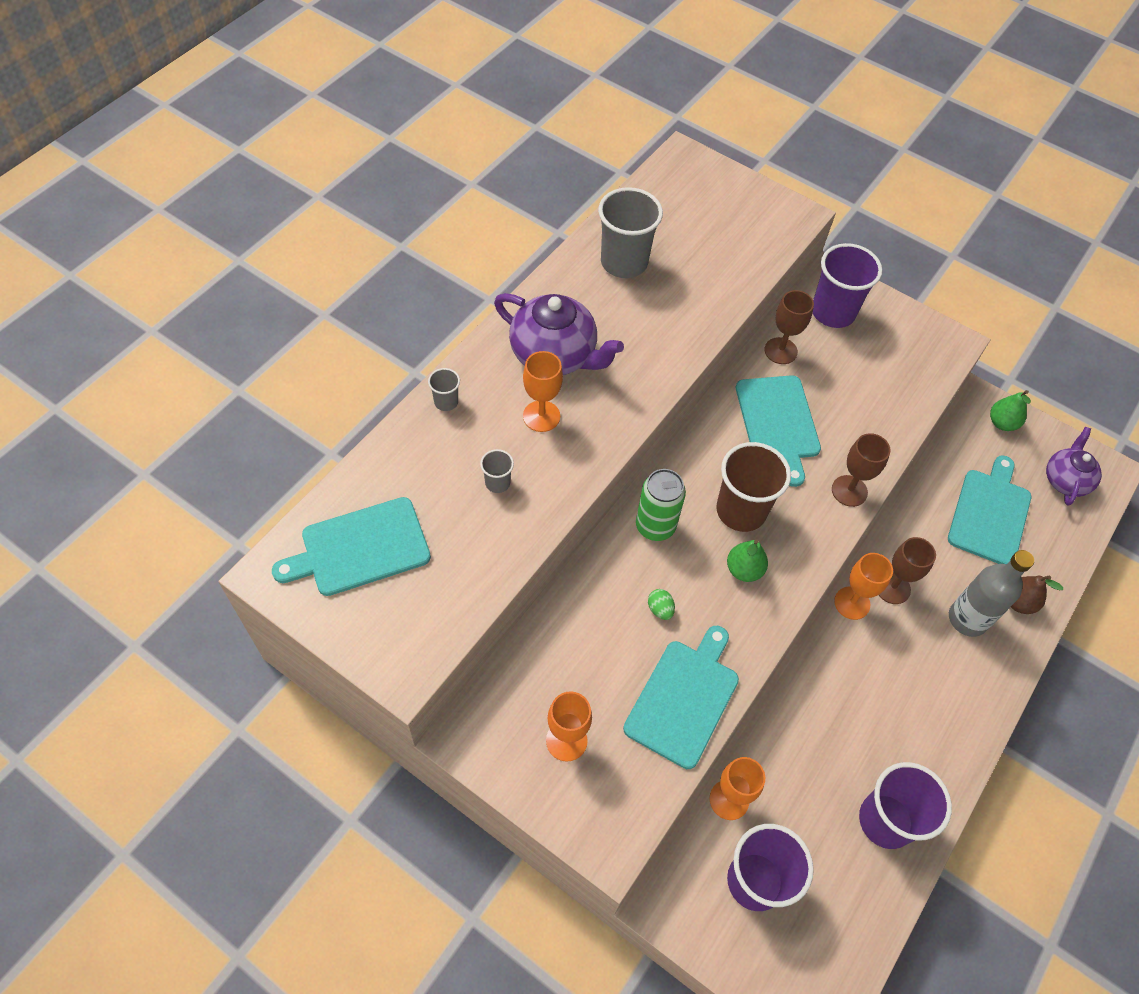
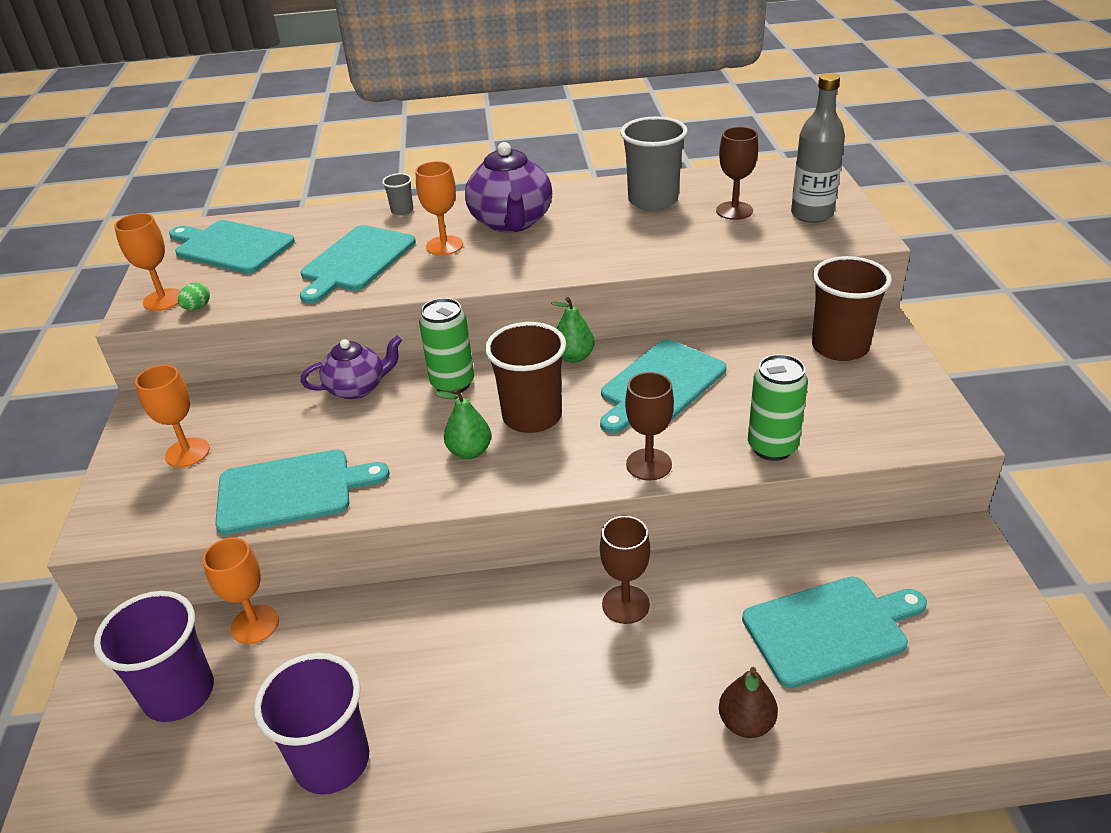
camera: 55 degrees right, 20 degrees down
grey cup [480,449,514,493] -> turquoise cutting board [300,225,416,304]
green egg [648,589,675,620] -> green egg moved to [178,282,210,310]
brown goblet [765,290,814,364] -> brown goblet moved to [716,127,758,220]
purple cup [813,243,882,328] -> brown cup [812,256,892,361]
orange goblet [834,553,893,620] -> orange goblet moved to [114,213,181,311]
grey bottle [949,550,1034,637] -> grey bottle moved to [791,73,845,223]
green pear [990,390,1031,431] -> green pear moved to [551,297,595,363]
purple teapot [1046,427,1102,506] -> purple teapot moved to [301,336,402,399]
none -> green can [748,354,808,461]

